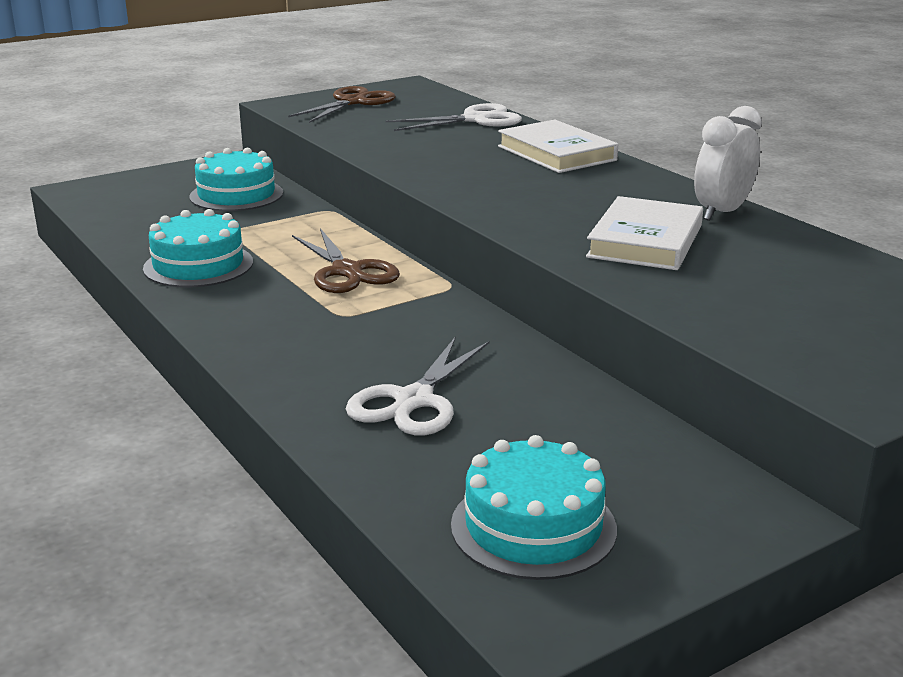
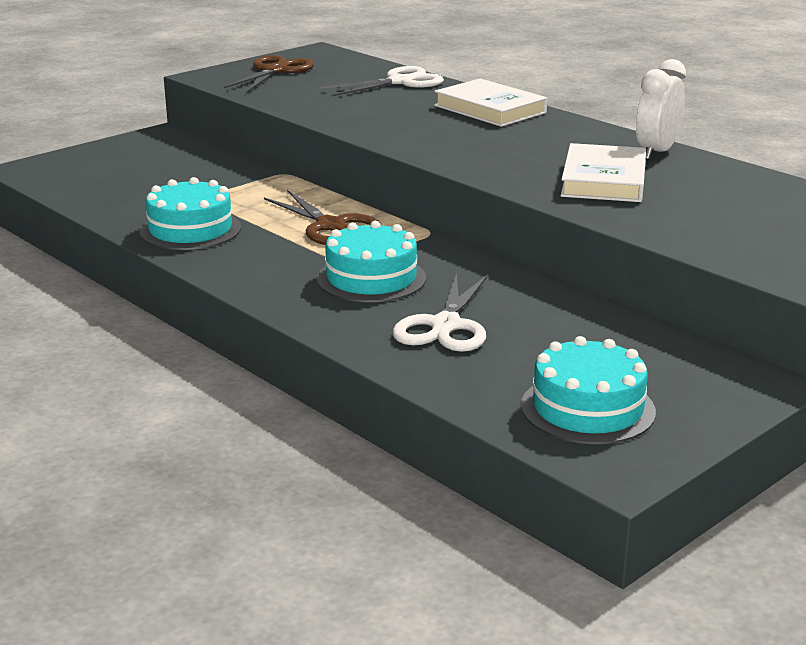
camera: 10 degrees left, 0 degrees up
turquoise cake [189,148,283,211] -> turquoise cake moved to [317,221,426,302]

